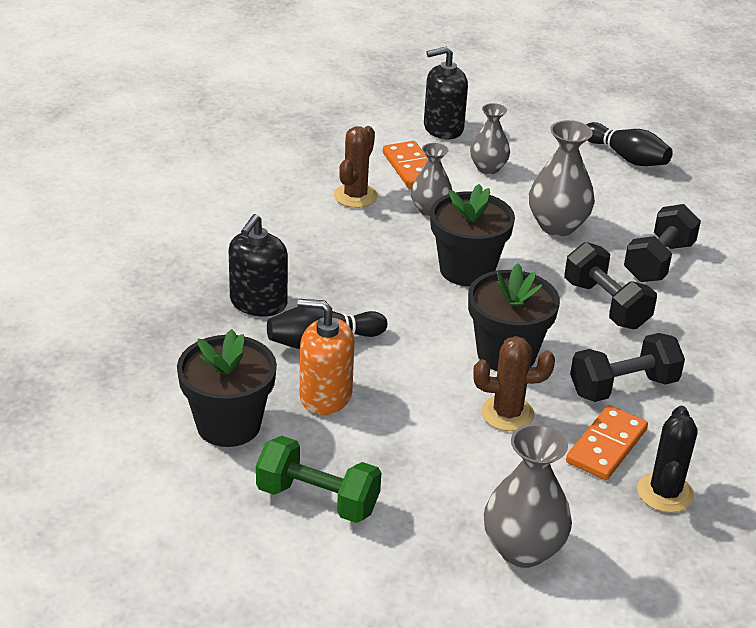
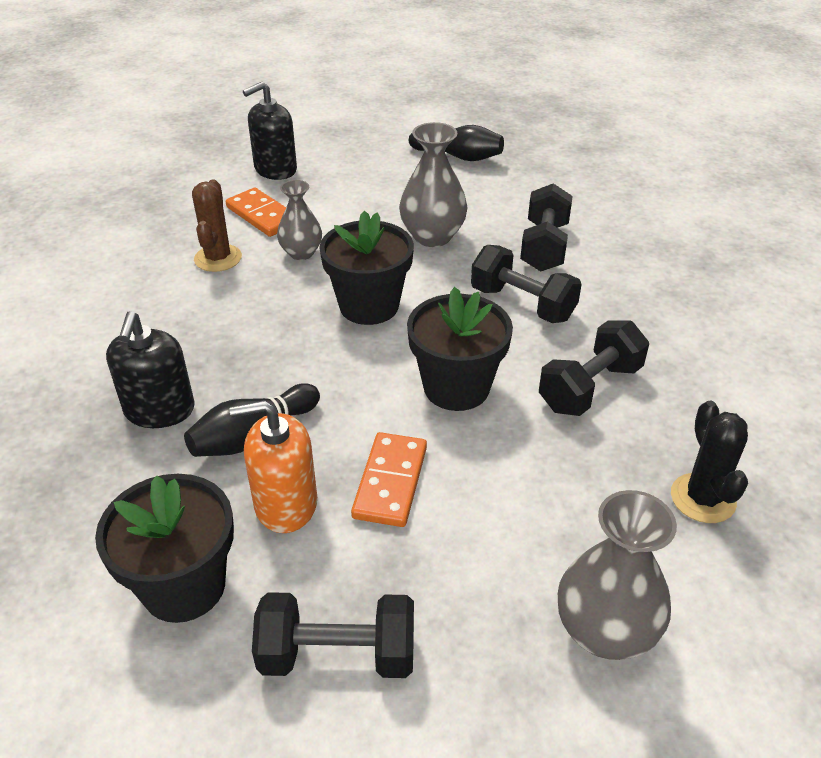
camera: 20 degrees left, 5 degrees up
green dumbbell [256,436,381,523] -> black dumbbell [252,592,414,678]
grey vase [470,103,510,174] -> none
brown cactus [473,336,555,431] -> none
orange domino [566,405,648,480] -> orange domino moved to [351,432,427,527]

